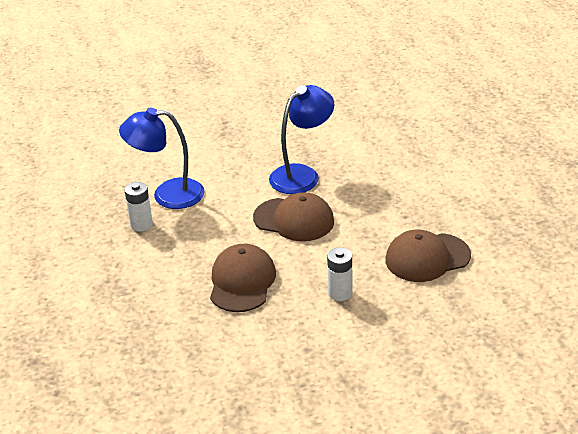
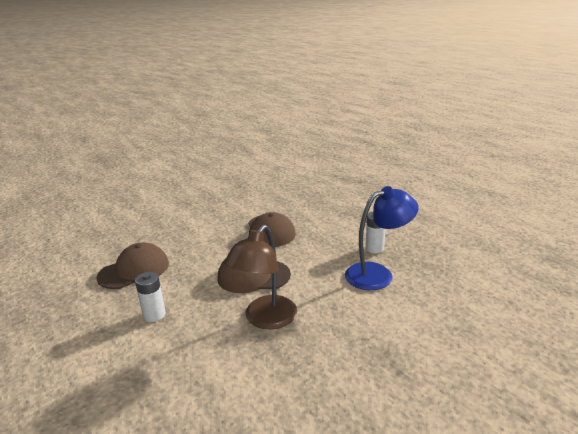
camera: 160 degrees right, 10 degrees down
blue lamp [269,85,334,194] -> brown lamp [224,225,297,329]
white battery [327,247,352,301] -> white battery moved to [135,272,166,322]

